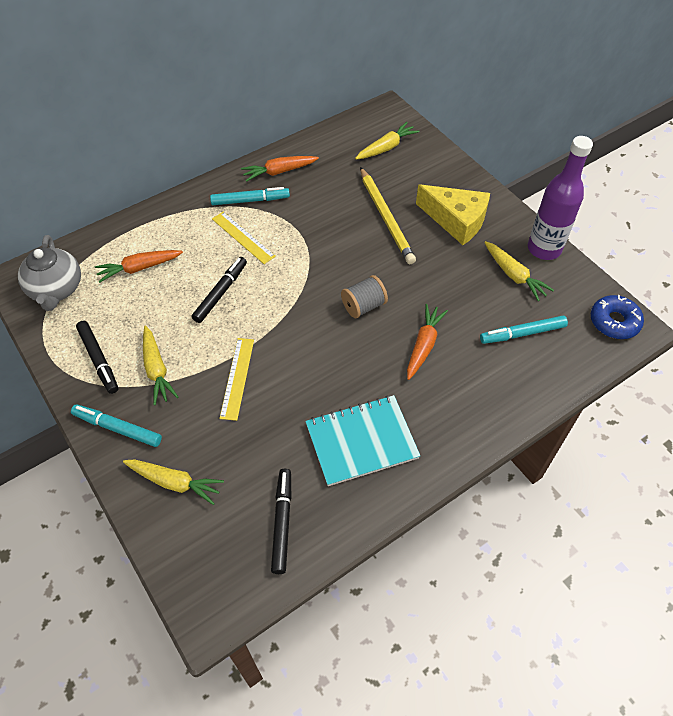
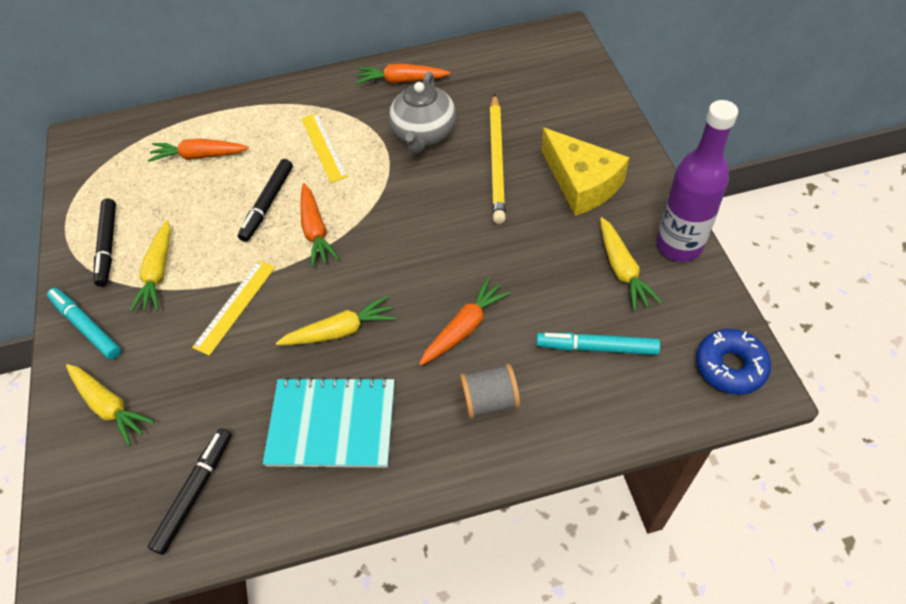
camera: 25 degrees right, 0 degrees up
grey teapot [18,235,81,311] -> grey teapot moved to [389,72,456,154]
black marker [192,257,247,323] -> black marker turned 150 degrees clockwise [238,159,293,242]
turquoise marker [210,187,290,205] -> none
grey spool [341,275,388,318] -> grey spool moved to [460,364,520,419]
yellow carrot [355,122,419,160] -> yellow carrot moved to [276,296,396,345]
none -> orange carrot [300,183,339,268]

